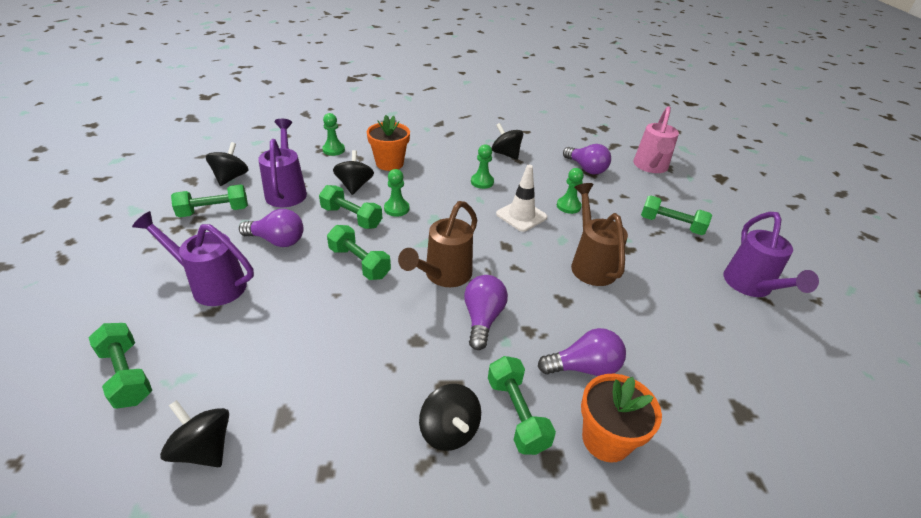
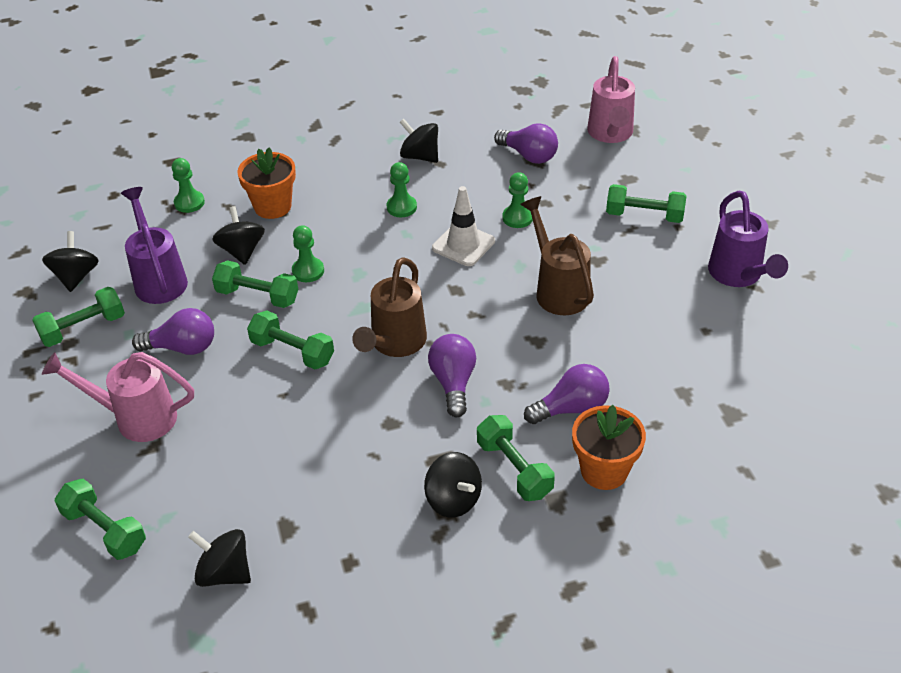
camera: 10 degrees left, 5 degrees up
purple watering can [132,211,254,306] -> pink watering can [42,352,194,442]

